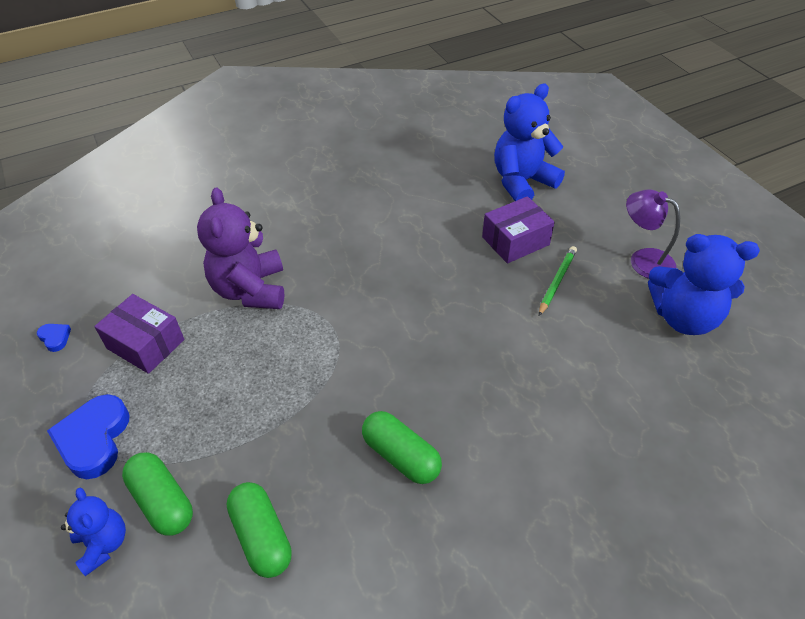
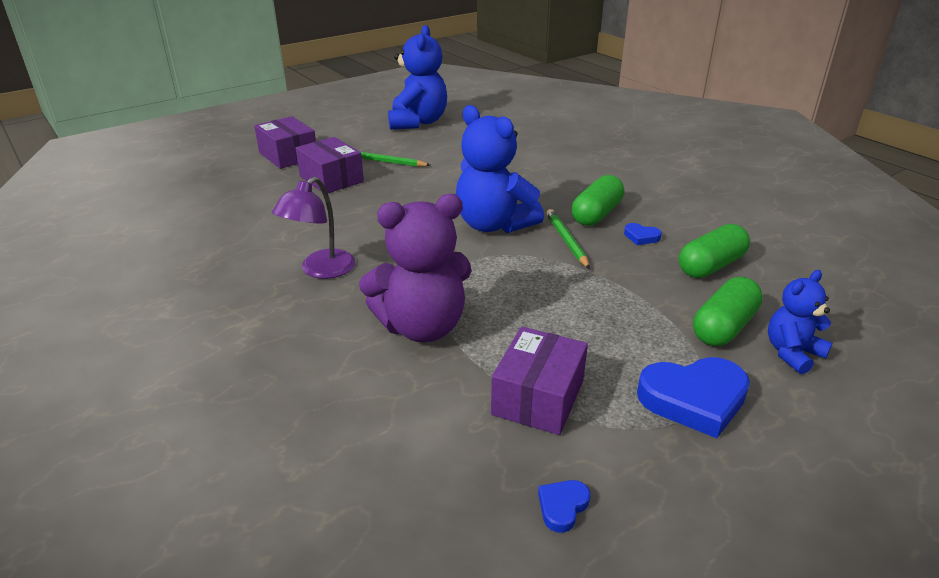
camera: 100 degrees left, 15 degrees down
blue teddy bear [494,84,565,201] -> blue teddy bear moved to [456,105,544,233]
purple lamp [626,189,680,279] -> purple lamp moved to [272,177,355,279]
none -> purple box [254,116,316,169]
none -> green pencil [546,209,590,269]
none -> blue heart [624,223,662,245]

